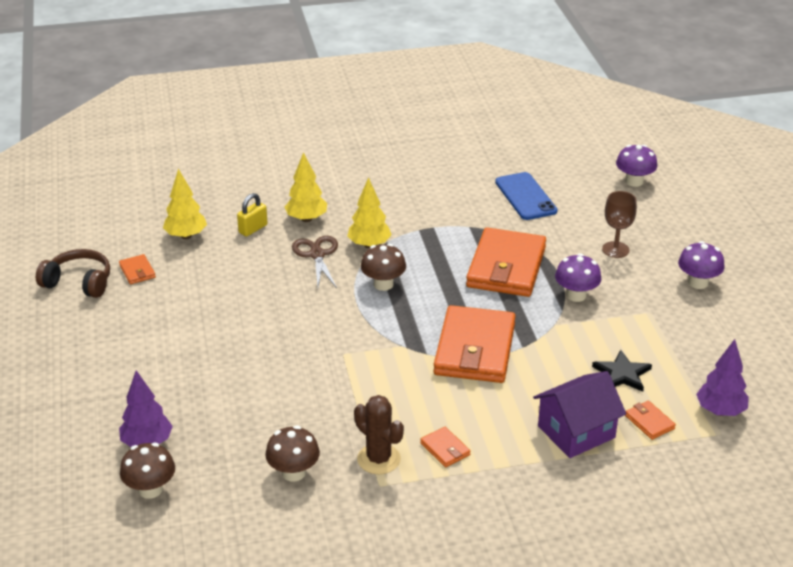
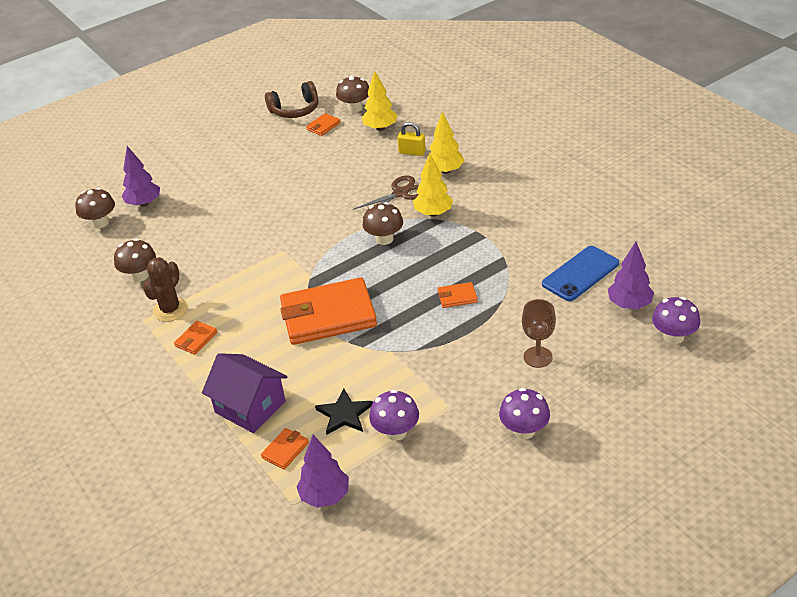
camera: 70 degrees right, 5 degrees up
brown headphones [36,249,110,298] -> brown headphones turned 75 degrees clockwise [265,81,319,118]
orange wallet [466,227,546,297] -> orange wallet [438,282,478,308], size x0.41
purple mushroom [555,253,602,302] -> purple mushroom moved to [369,389,419,441]
none -> brown mushroom [336,75,369,113]
none -> purple tree [608,242,654,309]

